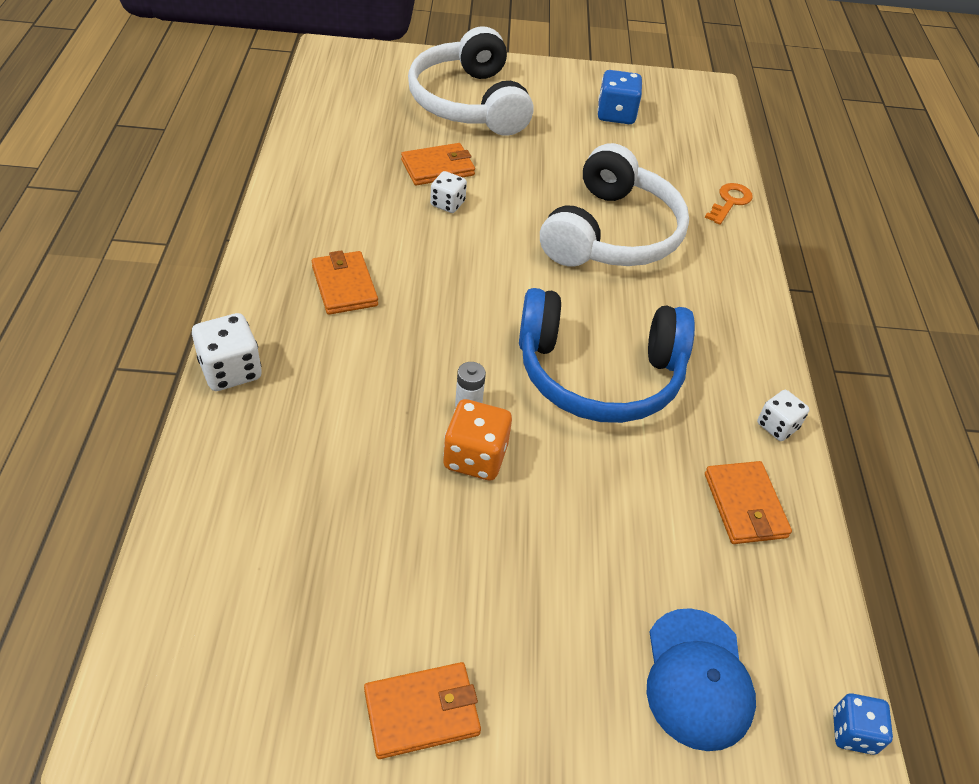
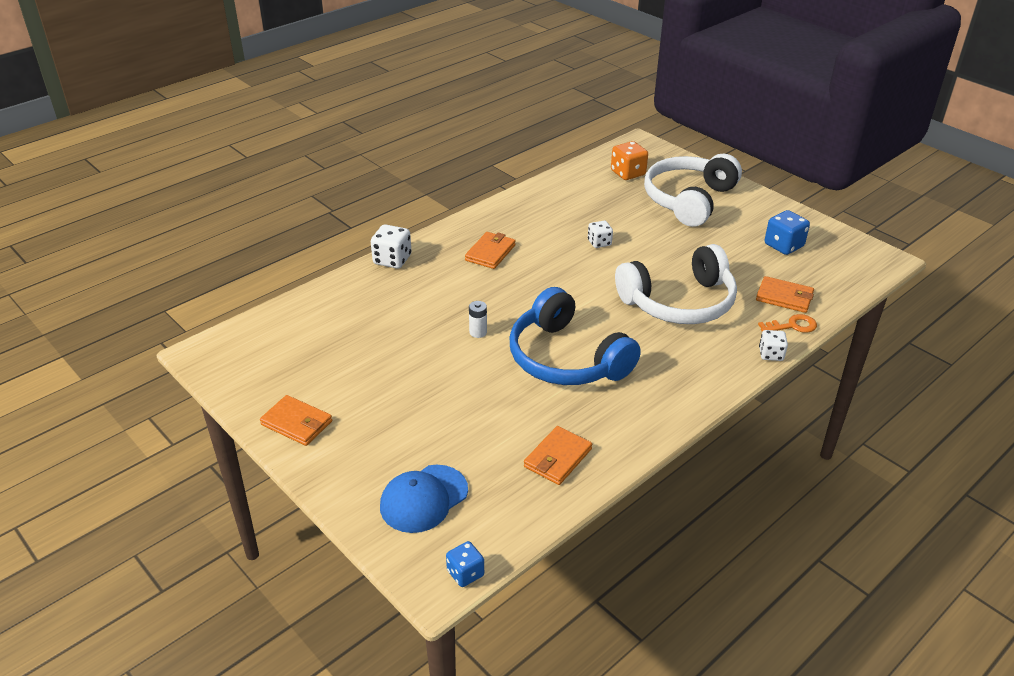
camera: 50 degrees right, 10 degrees down
orange wallet [401,143,475,185] -> orange wallet moved to [756,276,814,313]
orange dice [443,399,512,480] -> orange dice moved to [611,141,648,180]
white dice [757,390,810,441] -> white dice moved to [759,330,788,361]

